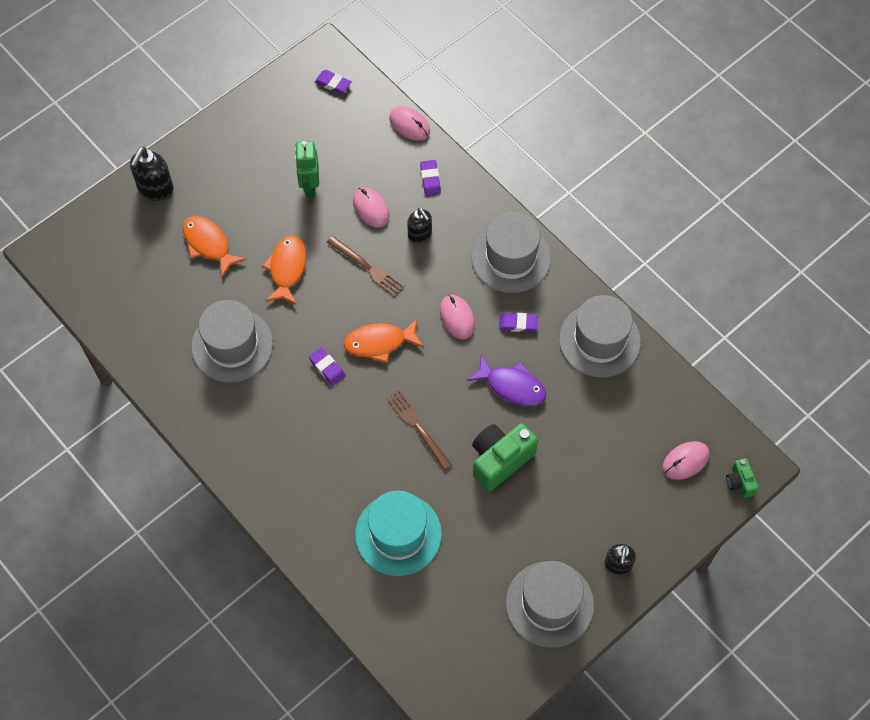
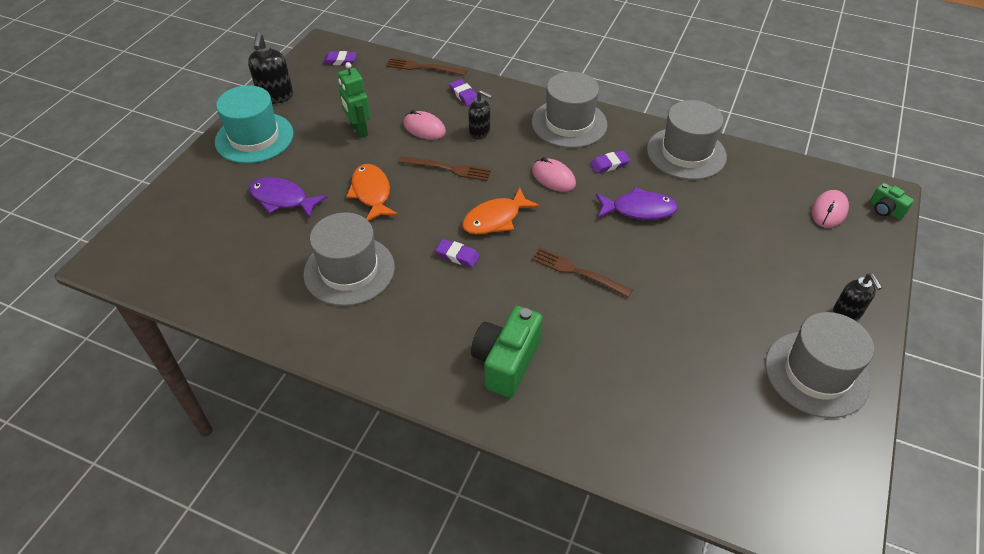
camera: 25 degrees left, 15 degrees down
black soap dispenser [130,147,174,201] -> black soap dispenser moved to [248,32,293,104]
orange fish [183,216,246,277] -> purple fish [249,177,327,218]
turquoise hat [355,491,442,576] -> turquoise hat moved to [215,85,293,163]
pink mouse [389,106,430,141] -> brown fork [386,58,467,75]
green camera [472,423,538,492] -> green camera moved to [471,306,543,398]

